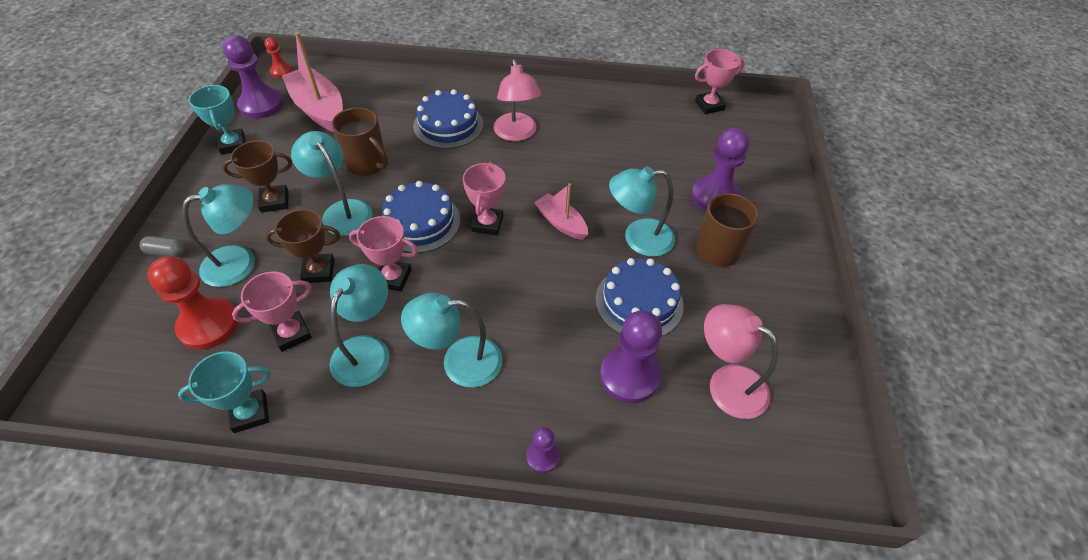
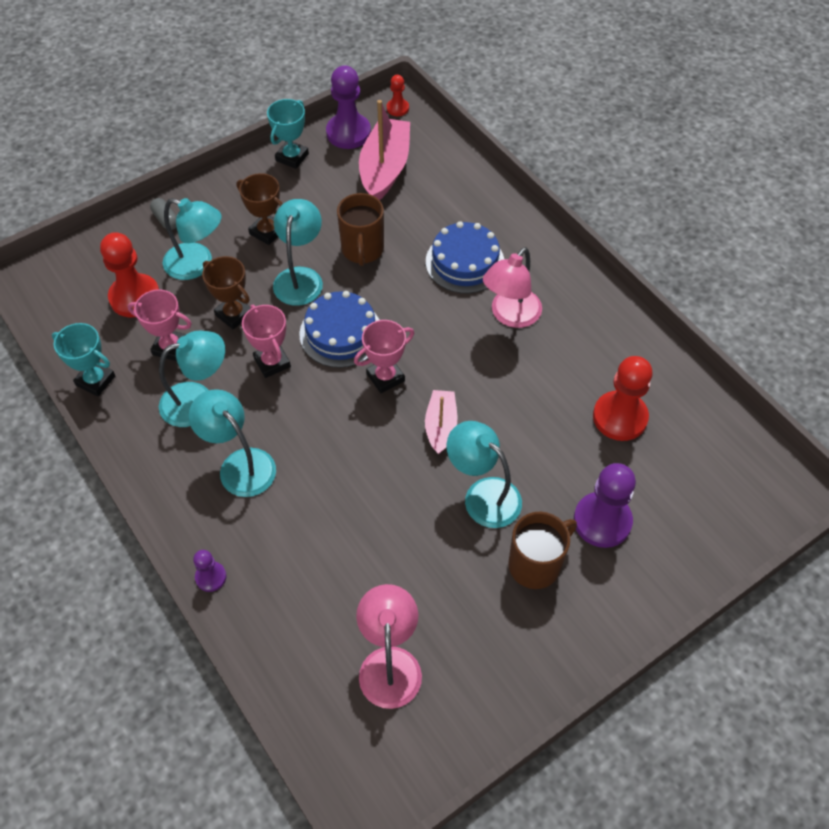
camera: 50 degrees right, 5 degrees up
blue cake [595,258,684,337] -> none
purple pawn [600,311,662,403] -> none
pink trophy [695,49,745,114] -> none
none -> red pawn [593,356,652,441]

